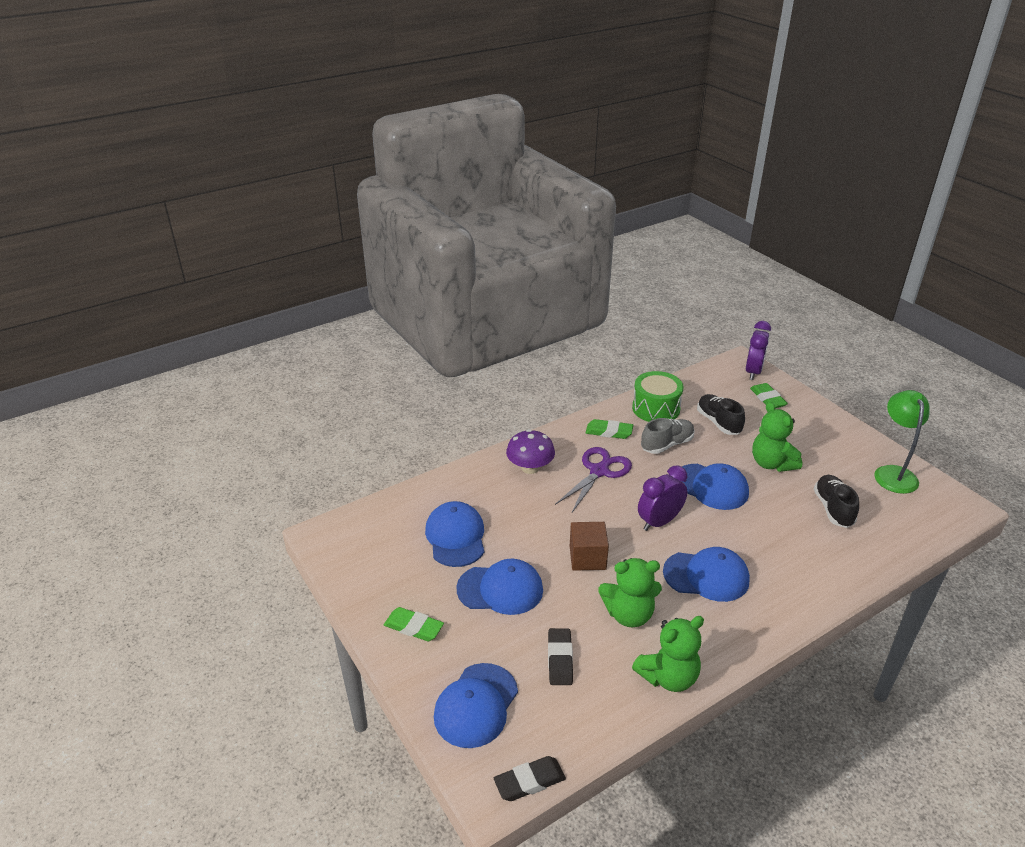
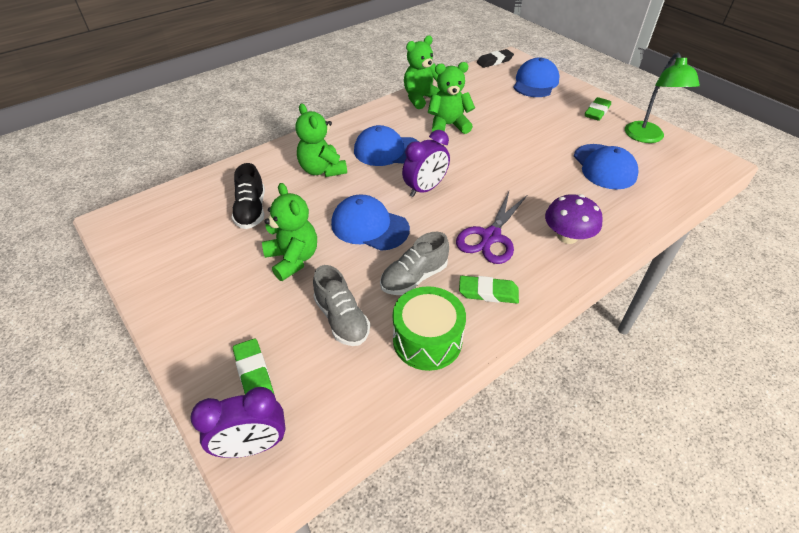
camera: 175 degrees right, 10 degrees up
green eraser [384,607,444,642] -> green eraser turned 75 degrees counterclockwise [585,97,611,121]
blue cap [456,559,543,615] -> none
black eraser [548,628,573,685] -> none
brown cube [570,522,609,571] -> none
black shoe [697,394,745,435] -> grey shoe [313,265,370,346]
purple clock [746,321,771,380] -> purple clock turned 120 degrees counterclockwise [190,387,286,458]
green lamp [874,390,930,494] -> green lamp moved to [625,53,700,143]
none -> green teddy bear [295,103,347,177]

